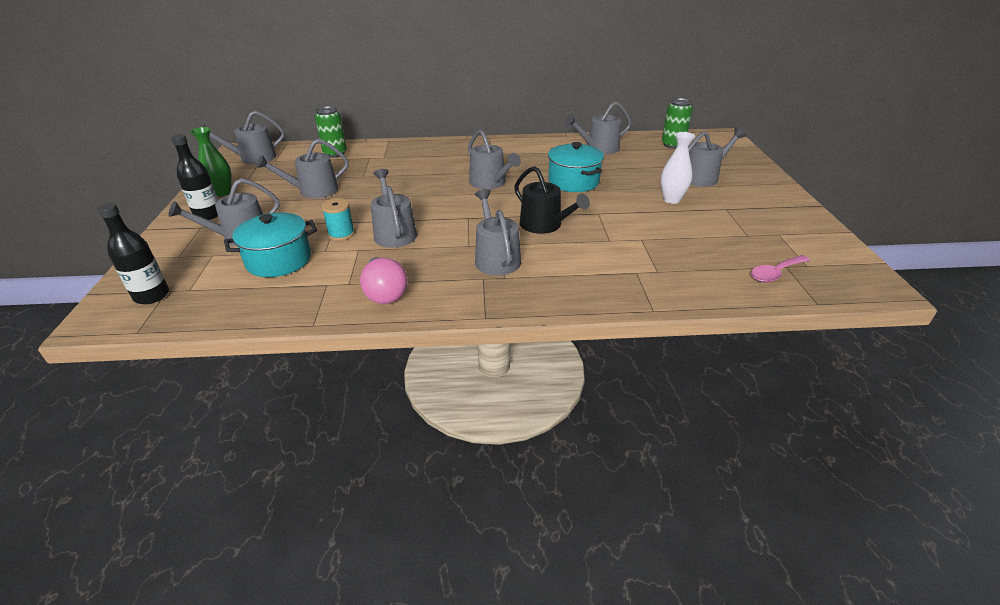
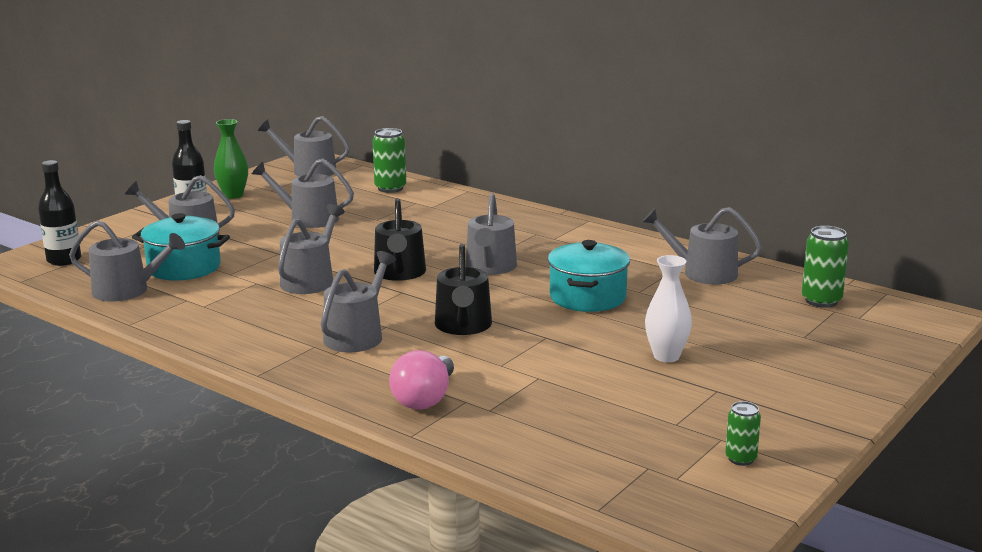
camera: 40 degrees right, 15 degrees down
turquoise spool [321,198,355,241] -> none
pink light bulb [360,257,408,304] -> pink light bulb moved to [389,350,454,410]
grey watering can [688,128,746,187] -> grey watering can moved to [69,220,185,302]
pink spoon [751,255,810,282] -> none
none -> black watering can [374,198,426,281]
none -> green can [725,401,761,466]

